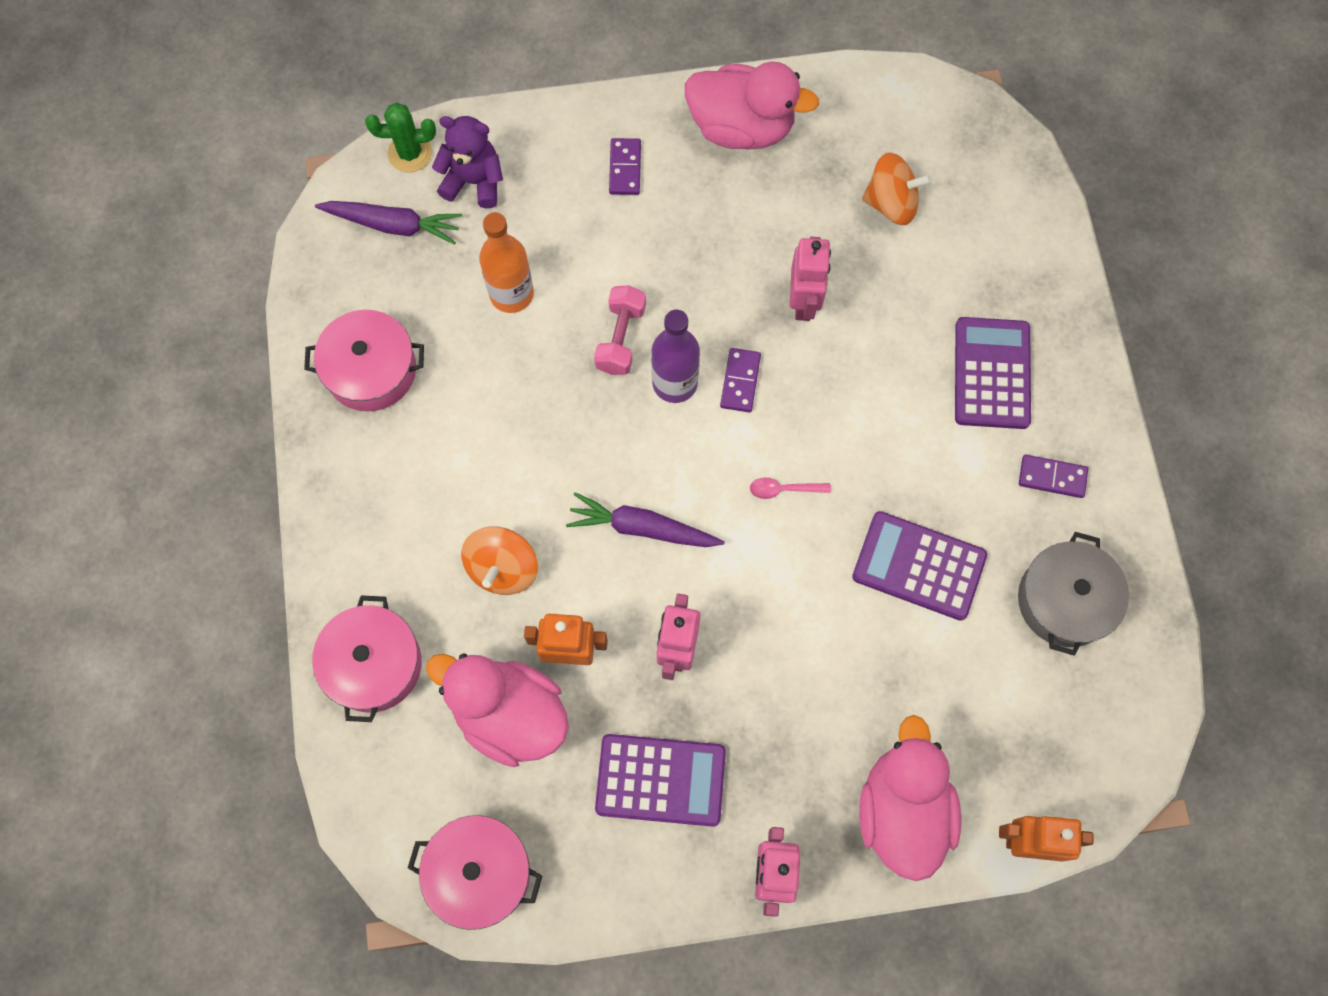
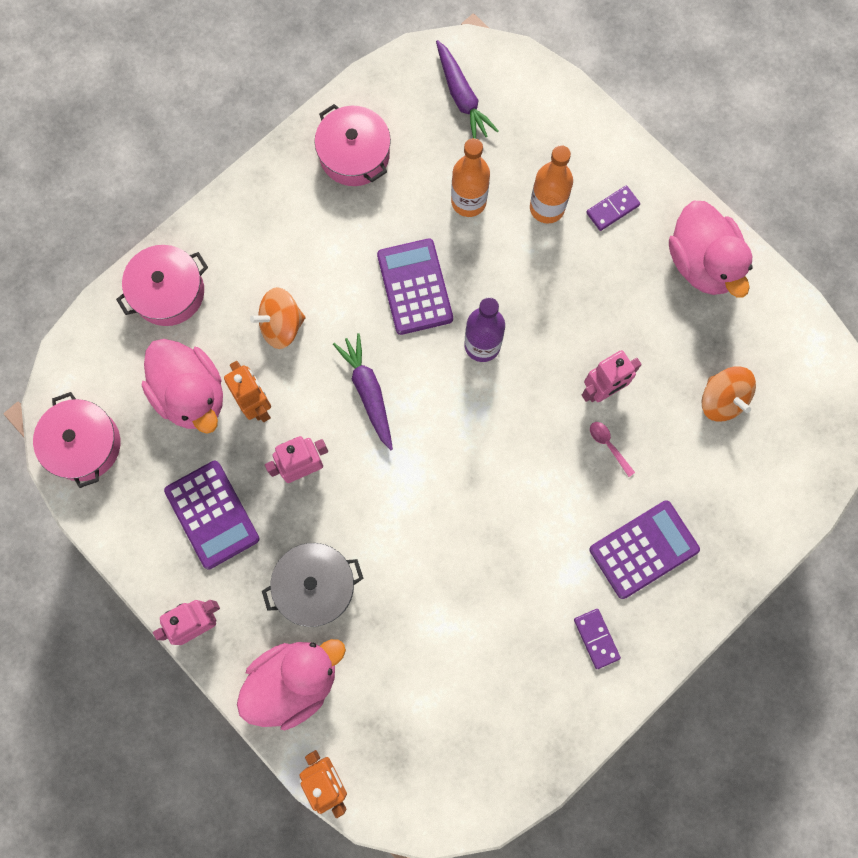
camera: 55 degrees right, 5 degrees up
green cactus [365,103,436,173] -> none
pink duck [426,653,569,767] -> pink duck turned 150 degrees clockwise [142,339,223,434]
purple teddy bear [432,116,503,208] -> none
pink dumbbell [594,285,646,375] -> none
purple domino [720,348,761,412] -> none
pink spoon [750,478,831,499] -> pink spoon moved to [590,422,635,477]
purple calculator [852,511,987,621] -> purple calculator moved to [377,238,453,335]
grey pot [1018,532,1129,656] -> grey pot moved to [262,543,364,627]
none -> orange bottle [530,145,573,224]

